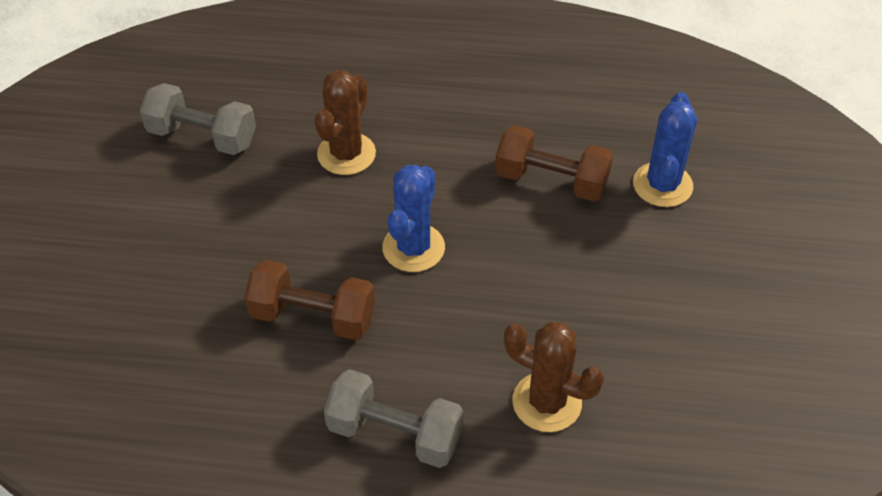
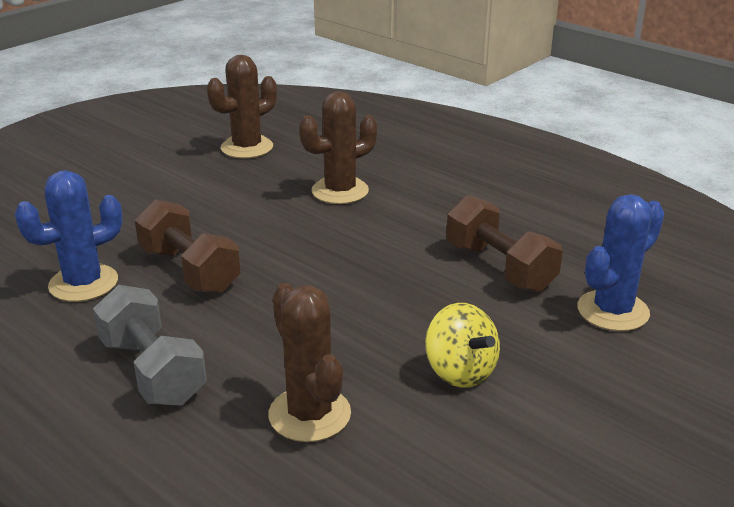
camera: 35 degrees right, 20 degrees down
grey dumbbell [140,83,256,155] -> brown cactus [207,55,277,158]
blue cactus [382,165,445,272] -> blue cactus moved to [15,170,123,302]
none -> yellow spinning top [425,303,500,388]

